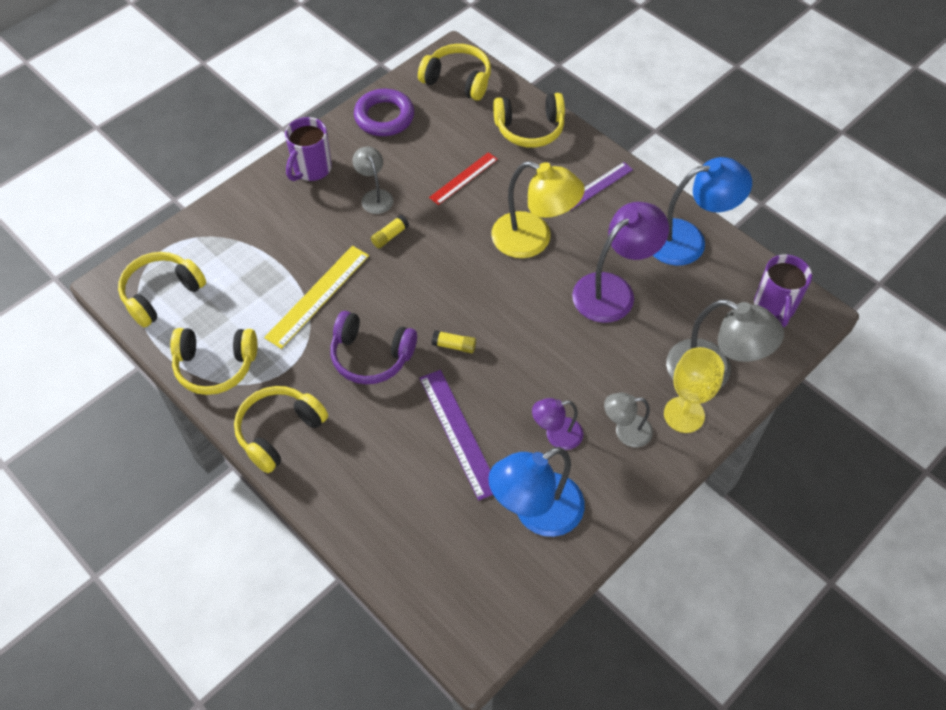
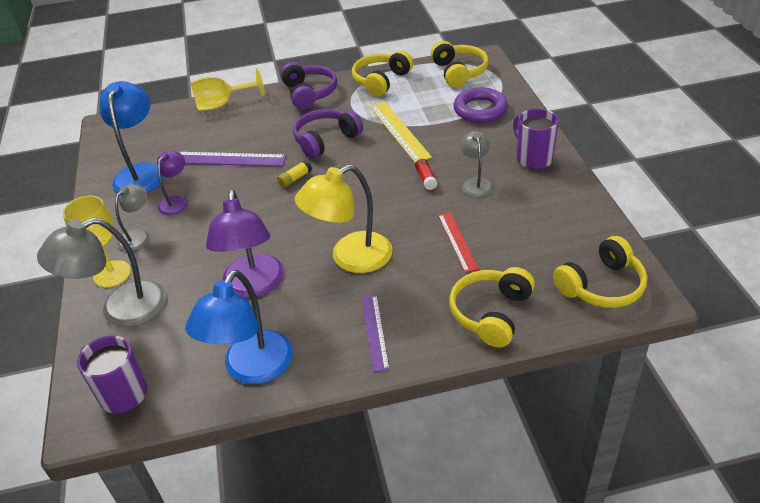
camera: 125 degrees right, 15 degrees down
yellow headphones [234,386,328,473] -> purple headphones [281,62,337,109]
grey lamp [352,147,393,214] -> grey lamp turned 105 degrees counterclockwise [460,131,493,197]
purple ring [354,89,414,136] -> purple ring moved to [454,87,508,123]
yellow glue stick [371,215,409,248] -> red glue stick [415,159,437,190]
none -> yellow goblet [191,68,265,111]

